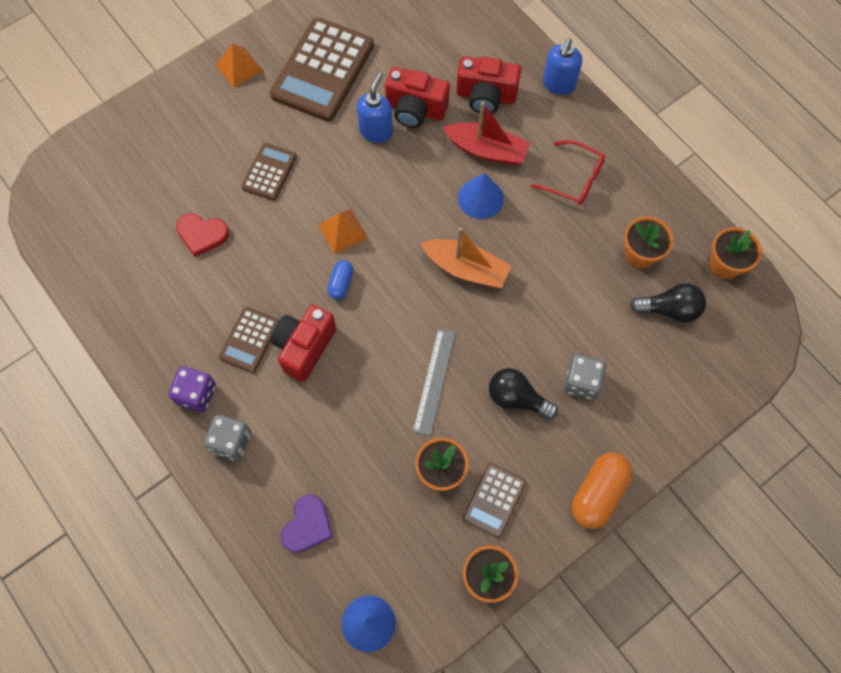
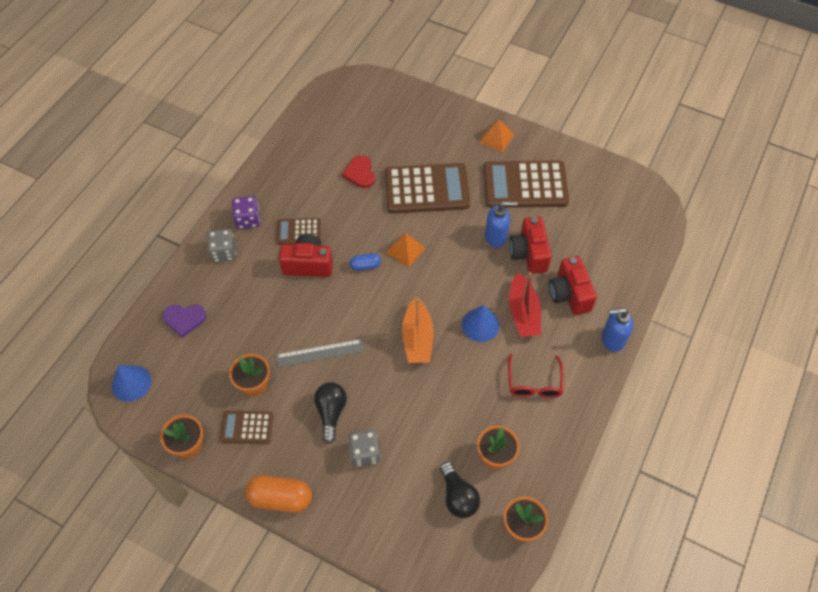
camera: 65 degrees right, 10 degrees down
brown calculator [241,143,297,201] -> brown calculator [385,163,470,214], size x1.93

